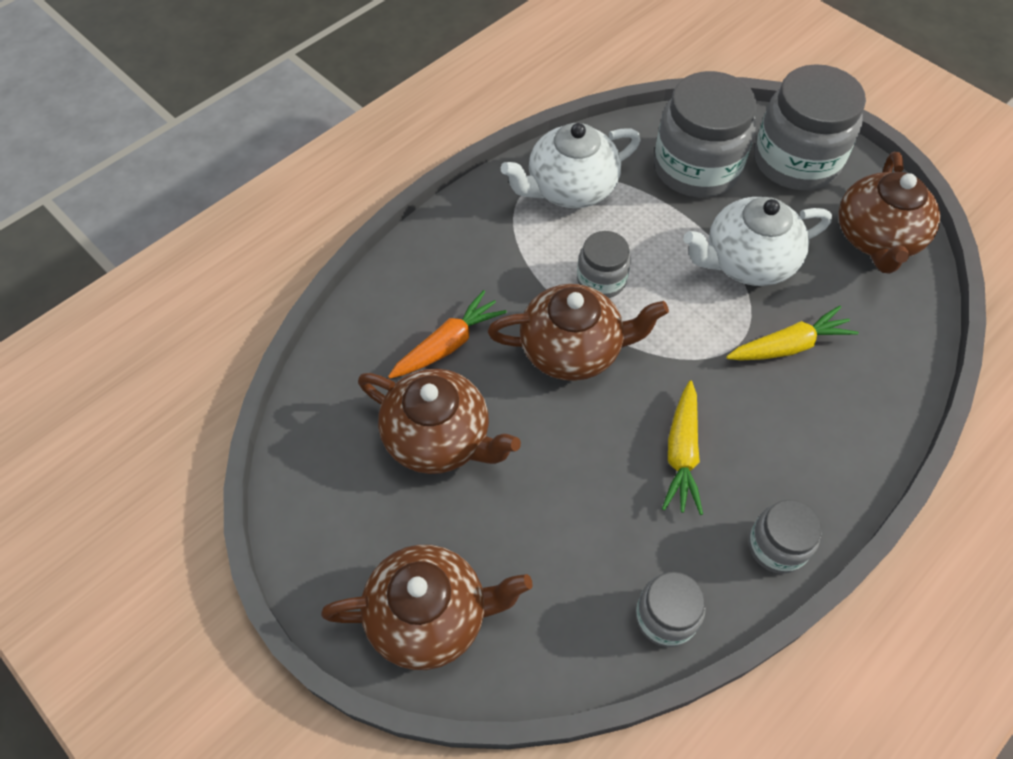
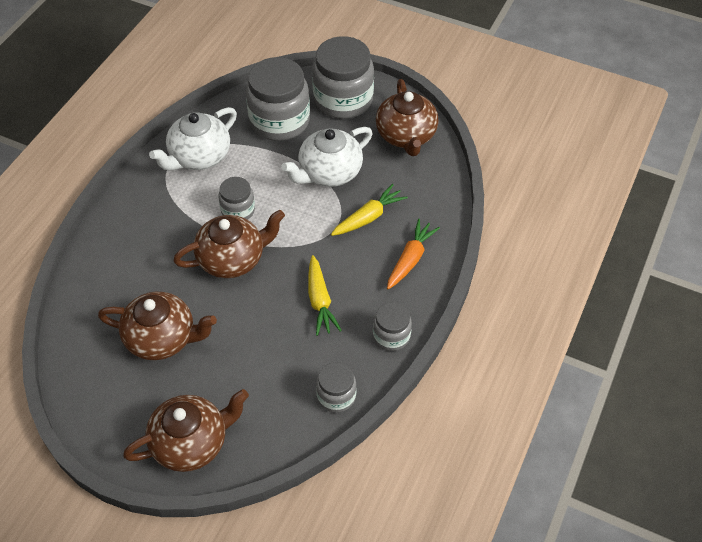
camera: 20 degrees left, 5 degrees down
orange carrot [388,290,507,379] -> orange carrot moved to [387,219,440,290]

